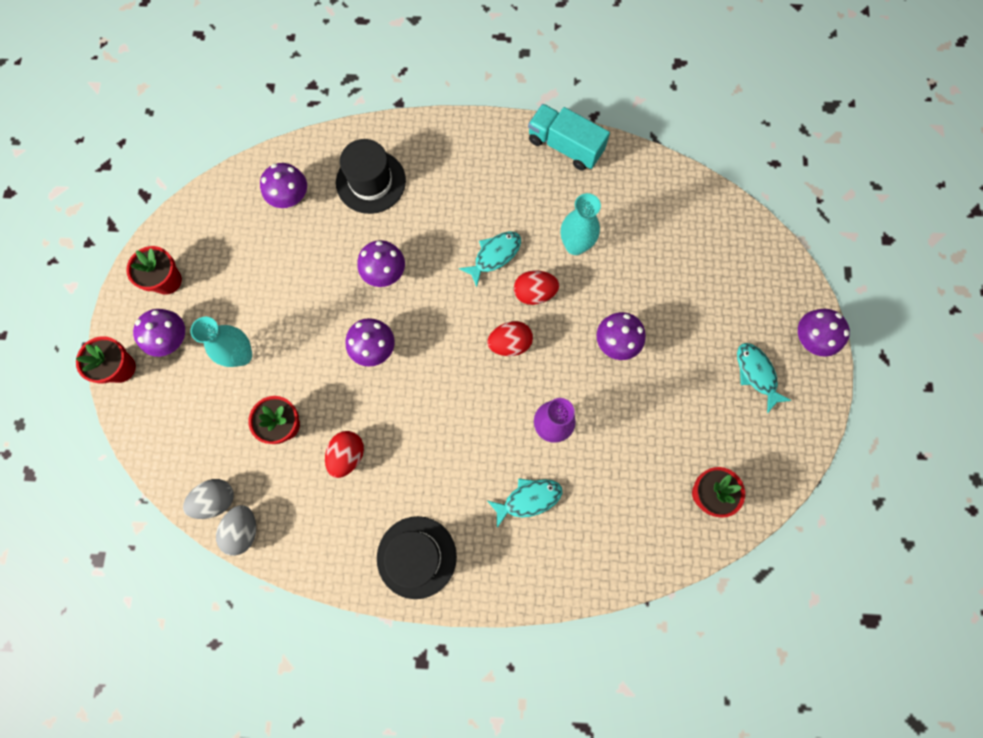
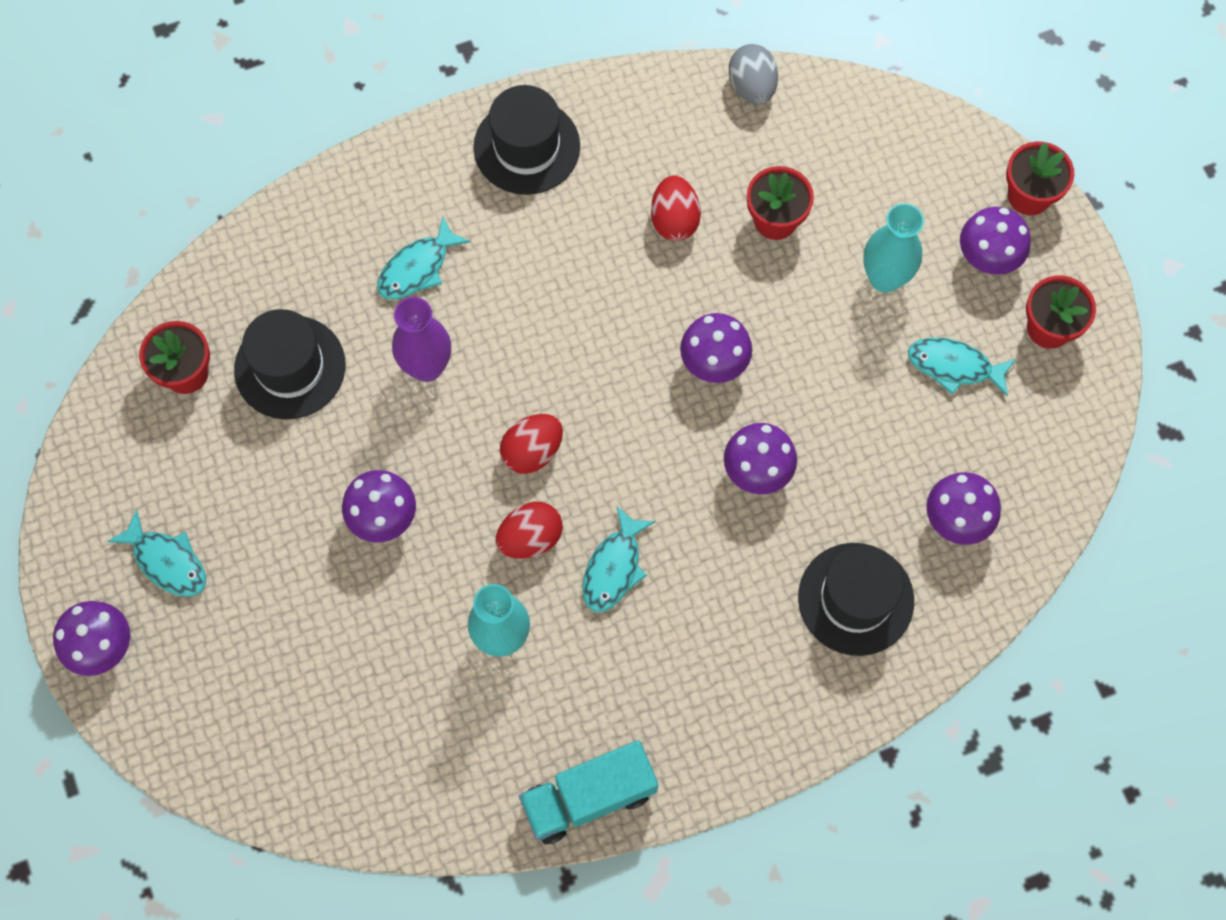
camera: 155 degrees right, 5 degrees down
grey egg [183,479,234,519] -> none
turquoise truck [528,104,610,171] -> turquoise truck turned 150 degrees clockwise [519,740,658,844]
none -> black hat [234,309,346,420]
none -> turquoise fish [908,338,1016,397]

